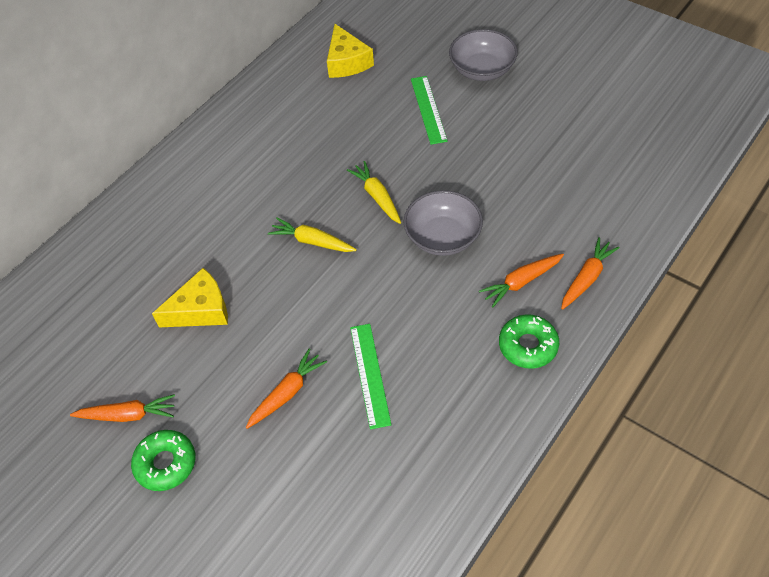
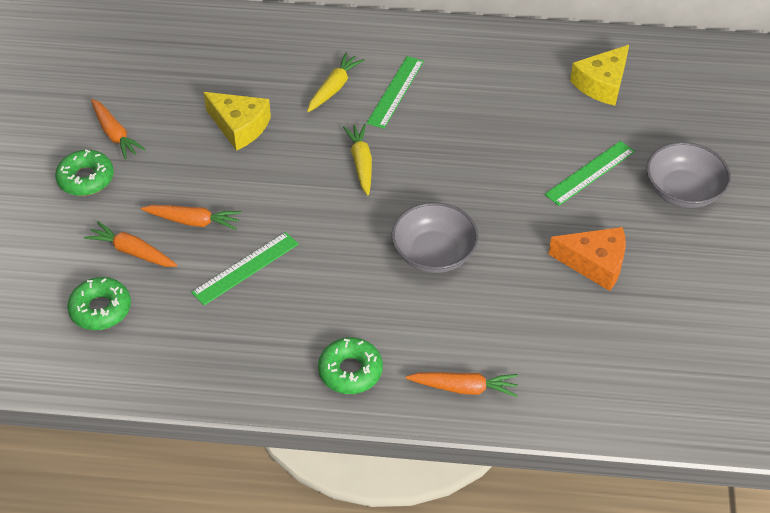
camera: 55 degrees right, 5 degrees down
yellow carrot [347,161,401,224] -> yellow carrot moved to [307,53,364,112]
orange carrot [479,254,564,307] -> orange carrot moved to [84,221,177,267]
none -> green donut [67,277,131,330]
none -> green ruler [367,56,424,129]
none -> orange cheese [548,227,626,291]

